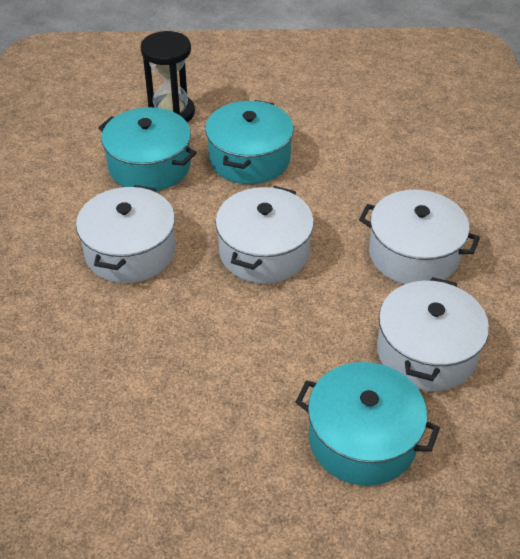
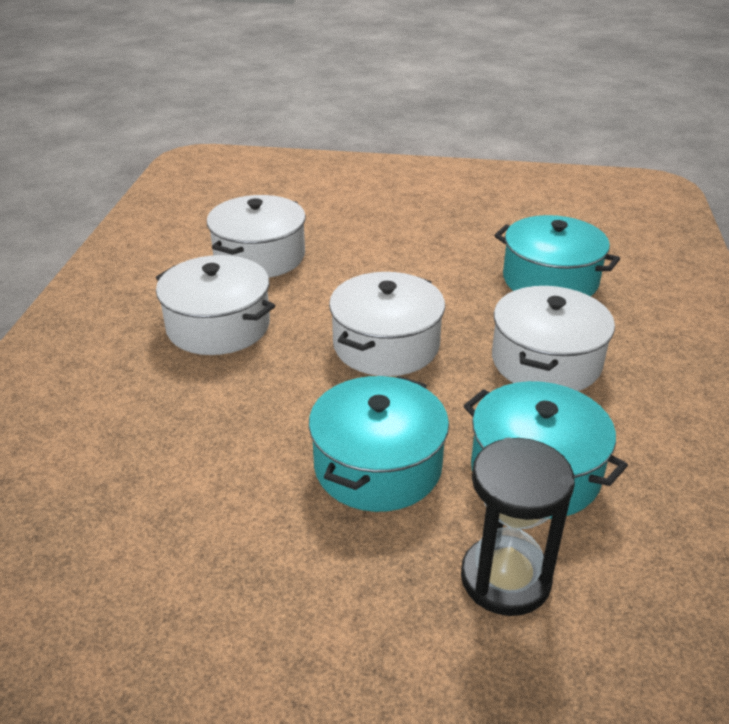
camera: 170 degrees left, 10 degrees down
turquoise pot [295,362,440,486] -> turquoise pot moved to [494,215,620,296]

